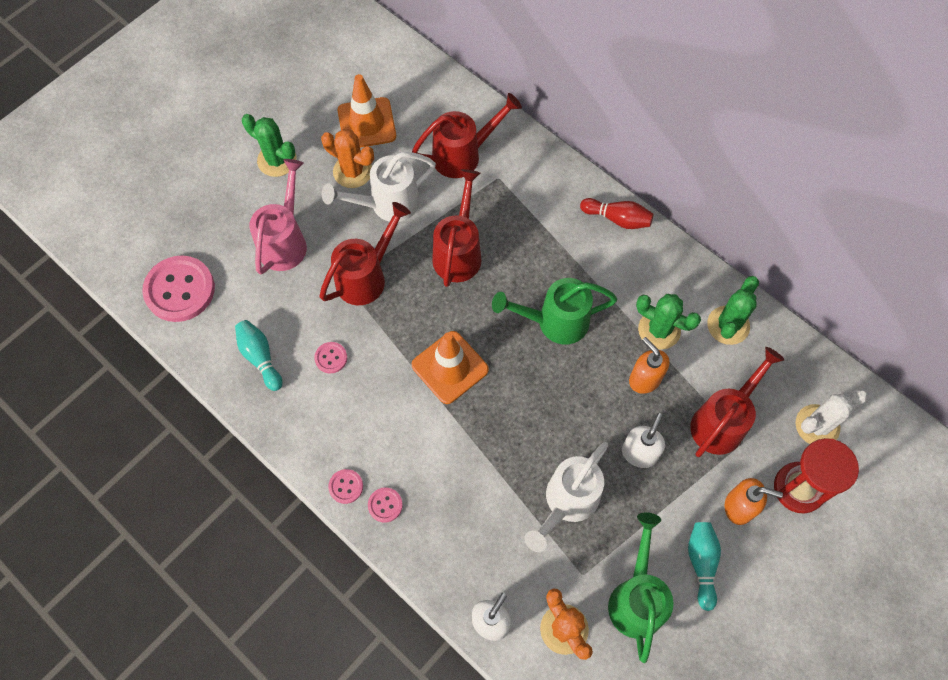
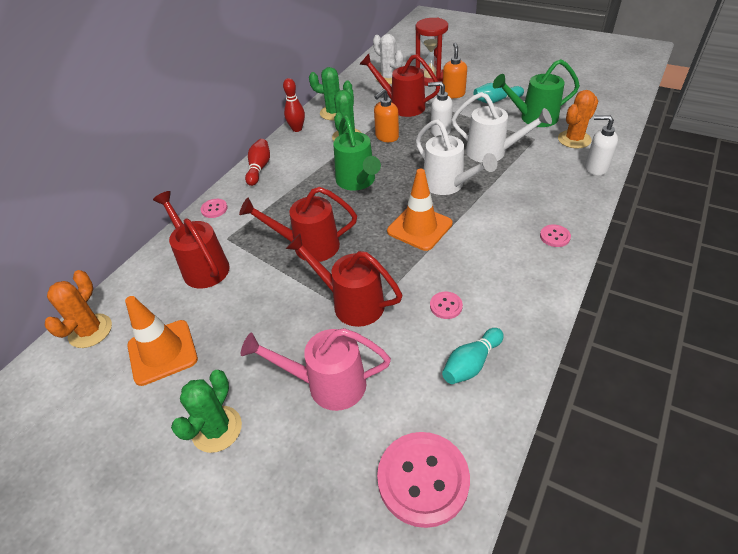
camera: 100 degrees left, 20 degrees down
orange cactus [321,129,374,188] -> orange cactus moved to [45,270,112,348]
white watering can [322,152,436,222] -> white watering can moved to [416,119,498,195]
pink button [328,469,363,504] -> pink button moved to [201,199,227,218]
none -> red bowling pin [283,78,305,132]

